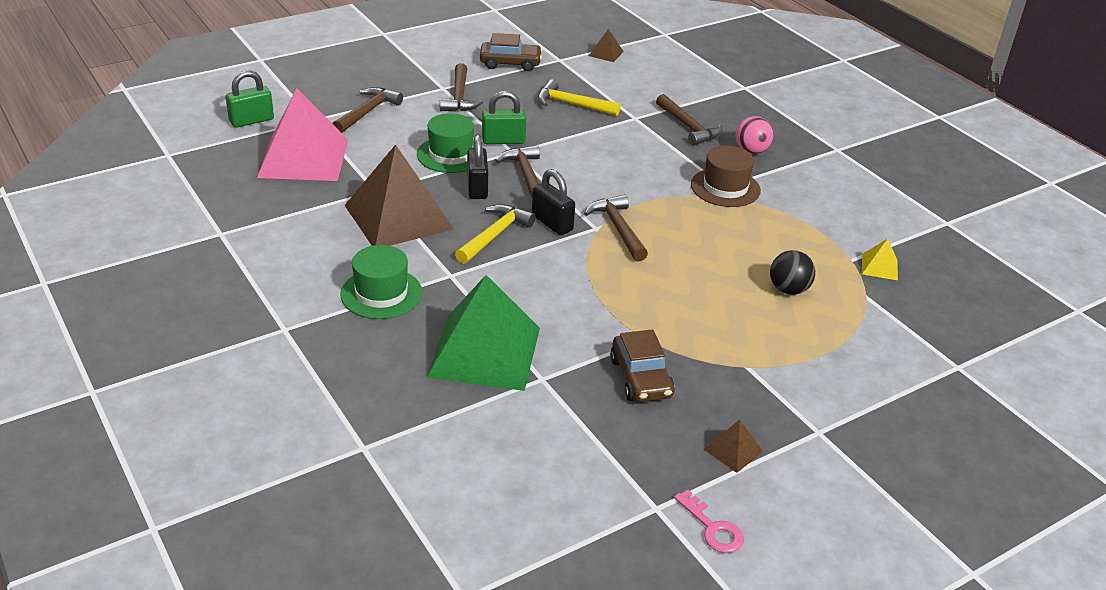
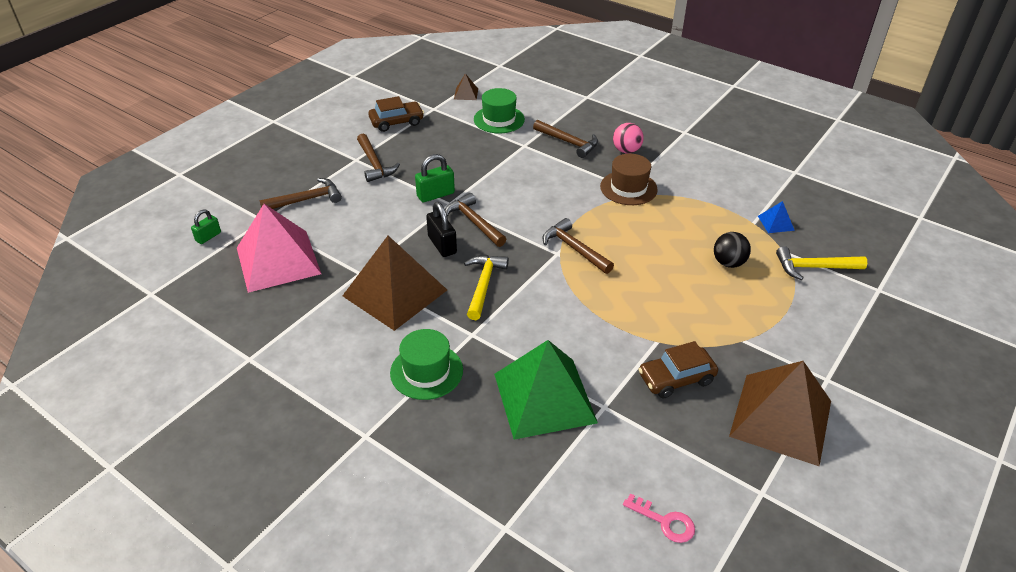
camera: 20 degrees left, 5 degrees up
green padlock [226,70,274,128] -> green padlock [191,209,221,244], size x0.65
brown hammer [333,87,403,133] -> brown hammer turned 60 degrees clockwise [259,178,342,209]
green hat [417,113,483,173] -> green hat moved to [474,88,525,134]
black padlock [532,169,575,235] -> none
yellow hammer [538,79,621,116] -> yellow hammer moved to [776,246,867,280]
brown car [610,329,675,402] -> brown car turned 105 degrees clockwise [638,341,718,398]
pink key [674,490,744,553] -> pink key moved to [623,493,695,543]
brown pyramid [703,420,764,473] -> brown pyramid [729,361,831,466], size x2.44
yellow pyramid [862,239,898,280] -> blue pyramid [758,201,795,233]

